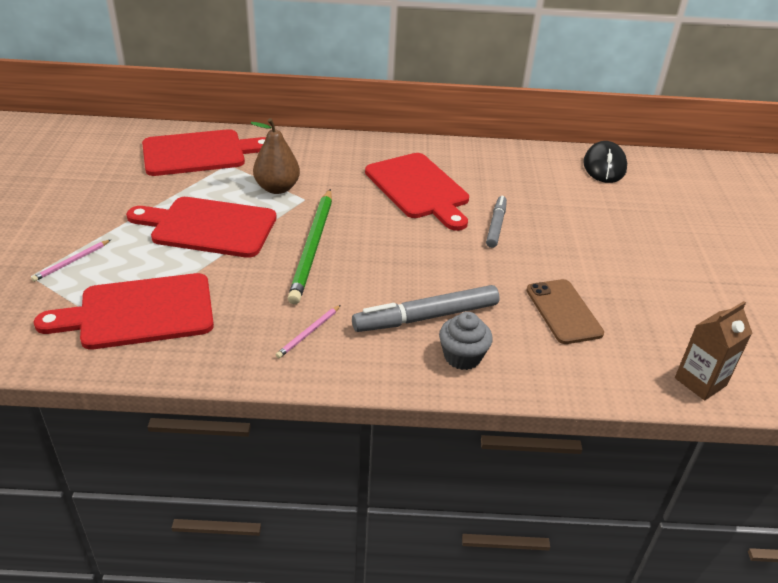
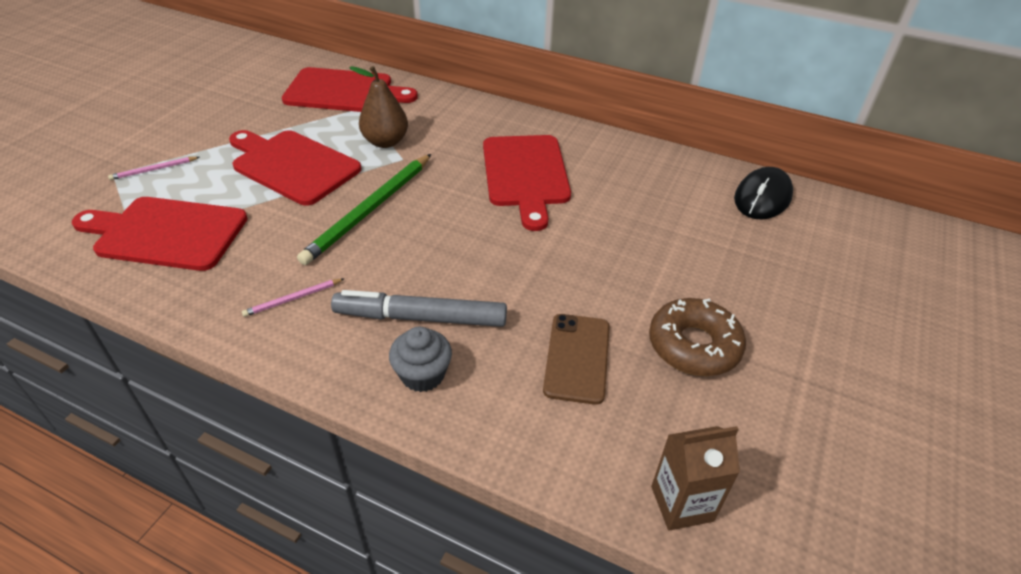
camera: 25 degrees right, 5 degrees up
grey marker [486,196,507,248] -> none
none -> brown donut [649,298,746,376]

